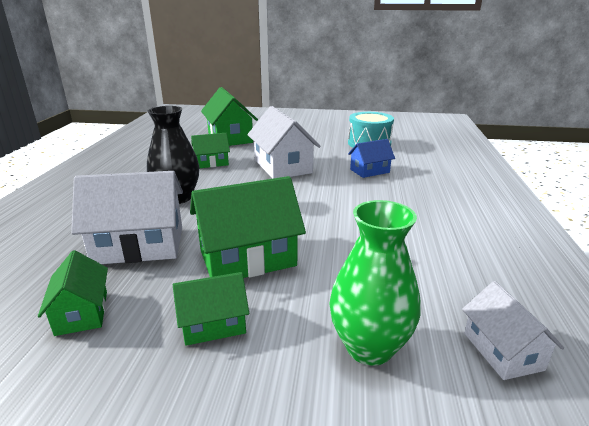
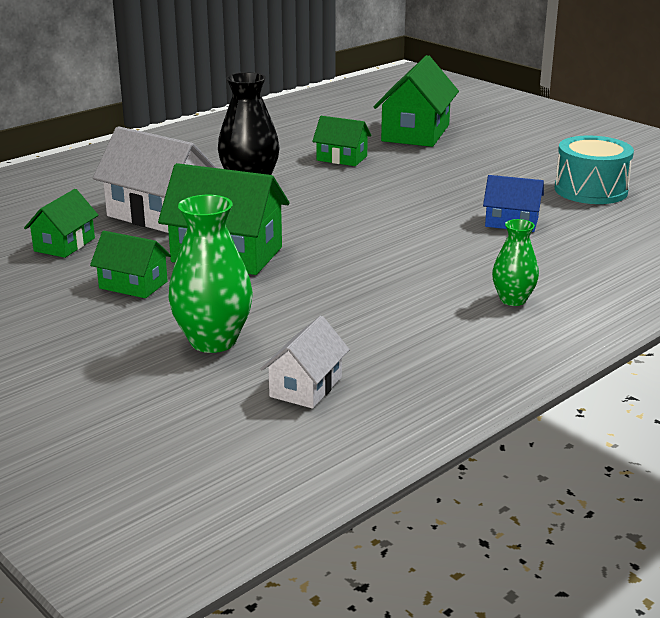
camera: 40 degrees right, 0 degrees up
white house [247,106,321,179] -> none
none -> green vase [492,219,539,306]

